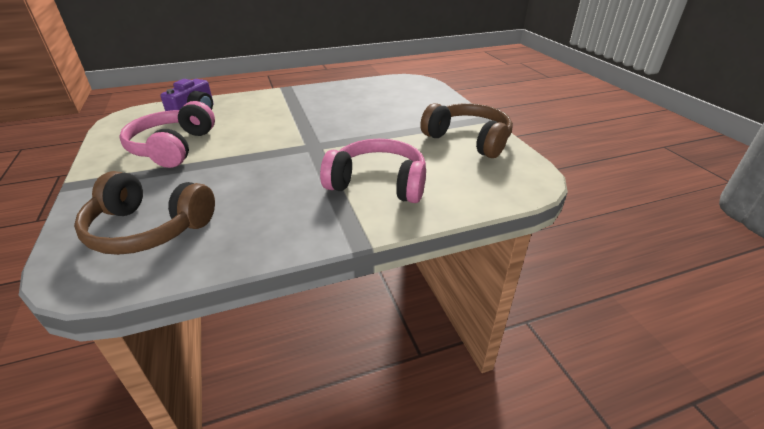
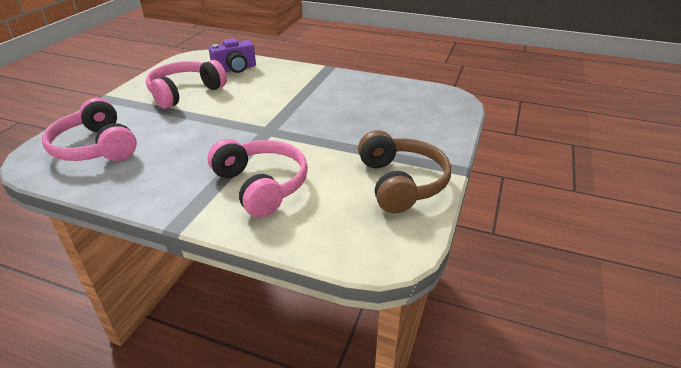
camera: 40 degrees right, 0 degrees up
brown headphones [74,171,215,255] -> pink headphones [42,98,137,161]

